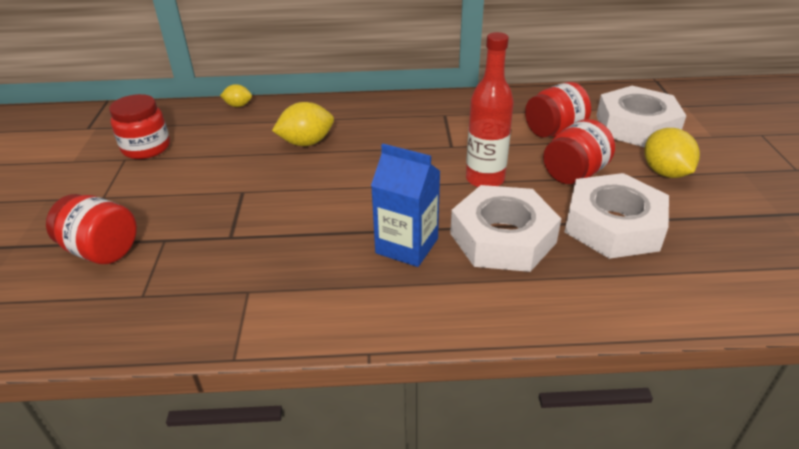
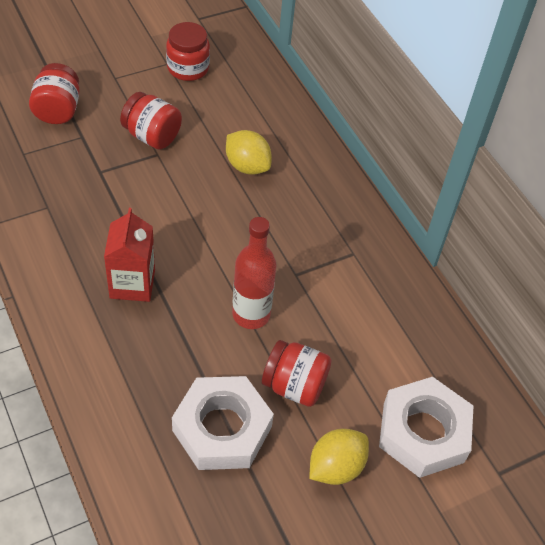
camera: 60 degrees right, 15 degrees up
yellow lemon [220,84,252,107] -> none
blue carton [371,144,441,267] -> red carton [104,208,155,302]
white nut [450,185,561,272] -> none
red jar [525,82,591,138] -> red jar moved to [120,92,182,149]

